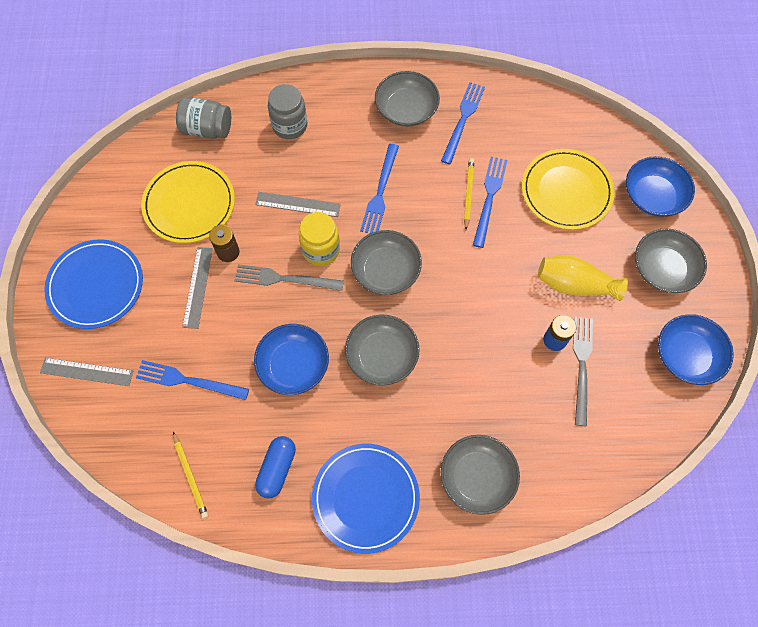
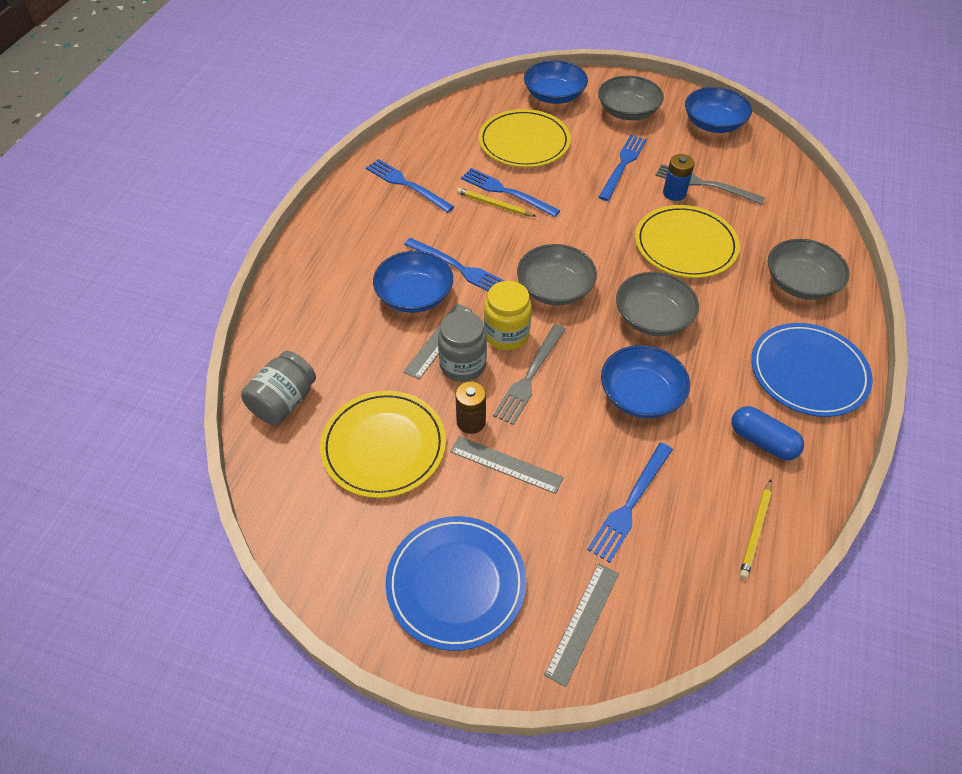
camera: 70 degrees left, 15 degrees down
yellow pencil [173,432,208,519] -> yellow pencil turned 120 degrees clockwise [739,479,772,579]
grey jar [268,84,307,139] -> grey jar moved to [438,311,487,382]
grey bowl [375,71,440,127] -> none
yellow vase [538,255,628,301] -> blue fork [598,135,647,201]
none -> blue bowl [373,251,453,313]
none -> yellow plate [635,205,740,278]

